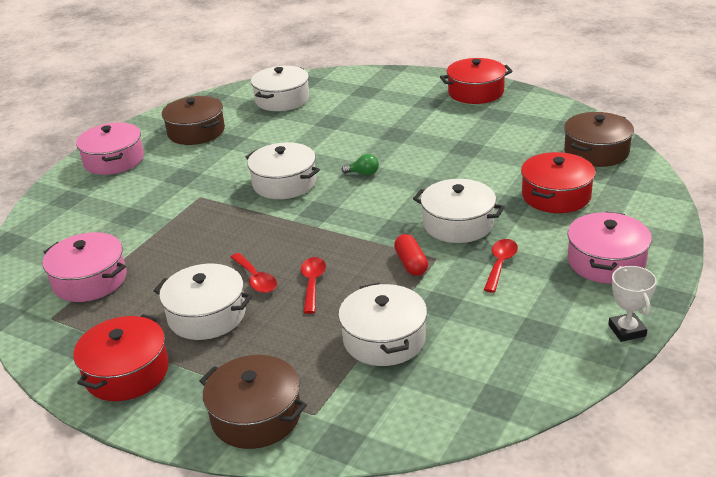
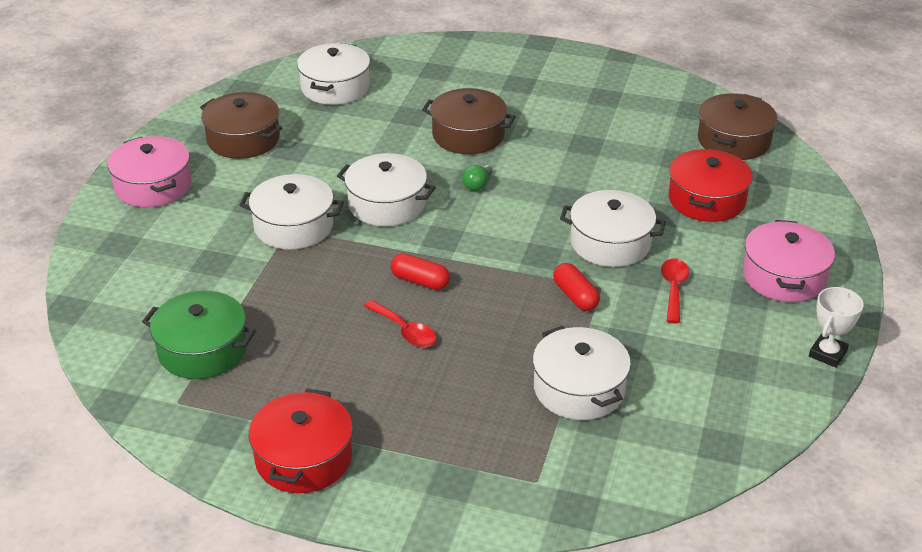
camera: 15 degrees left, 5 degrees up
pink pot [43,232,127,302] -> green pot [142,291,256,379]
white pot [154,264,252,340] -> white pot moved to [239,174,344,250]
brown pot [200,355,307,449] -> brown pot moved to [422,88,516,154]
red spoon [301,257,326,314] -> none
green light bulb [342,154,379,175] -> green light bulb turned 120 degrees clockwise [462,165,492,191]
red pot [440,58,512,104] -> none
white trophy [608,266,657,342] -> white trophy turned 60 degrees clockwise [809,287,864,367]
none -> red capsule [391,253,450,290]

